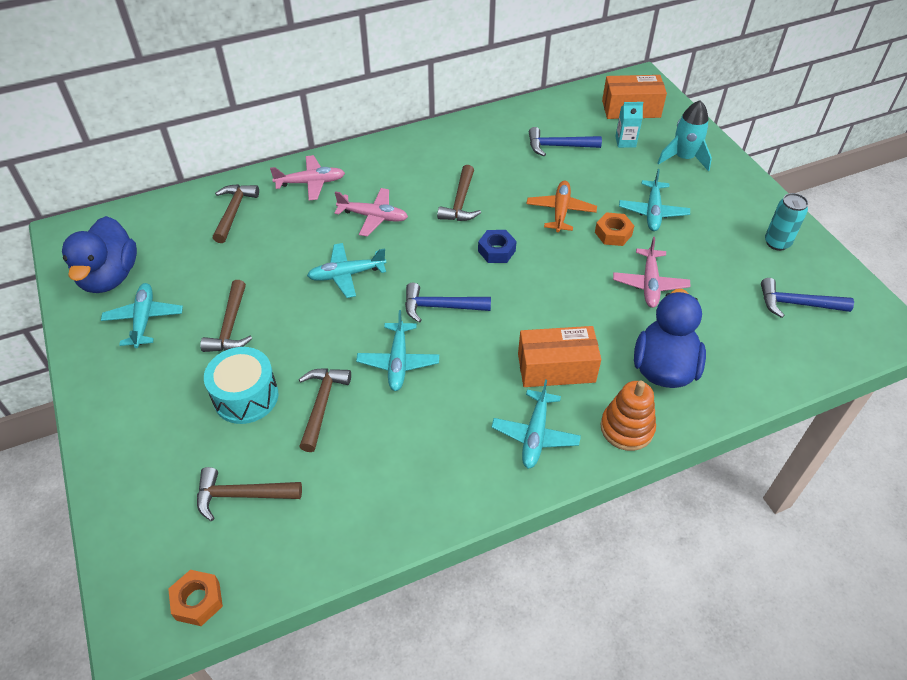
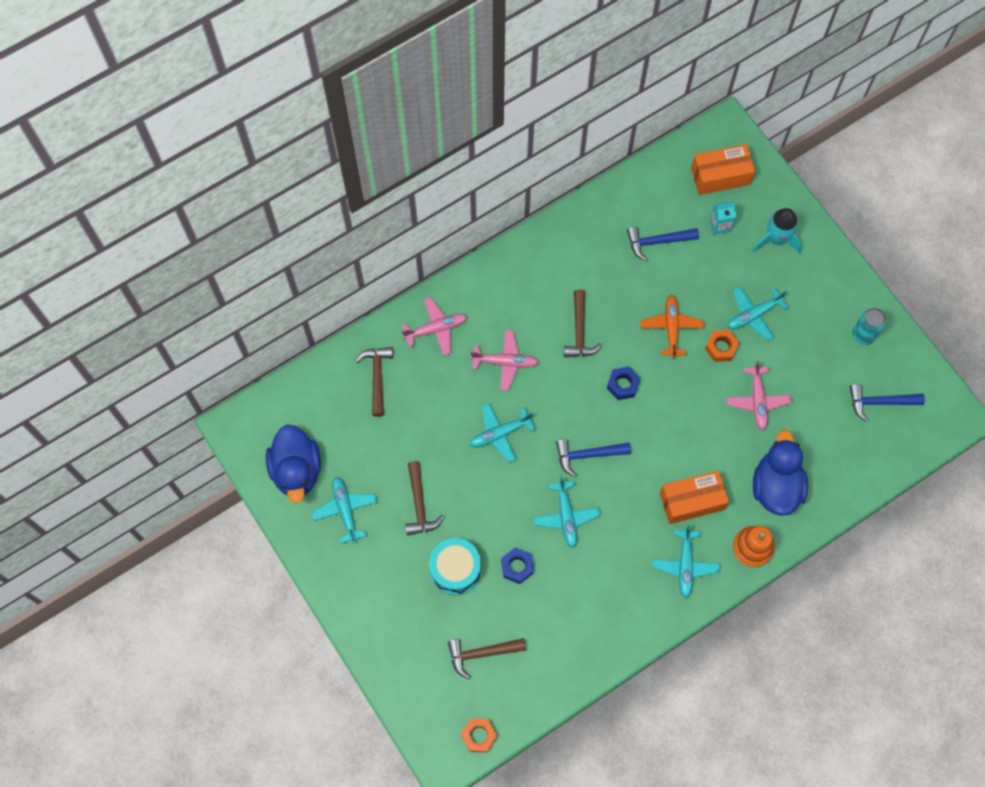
camera: 10 degrees left, 20 degrees up
brown hammer [299,368,351,452] -> blue nut [501,548,534,584]
turquoise plane [619,169,690,231] -> turquoise plane turned 60 degrees clockwise [727,286,789,341]

